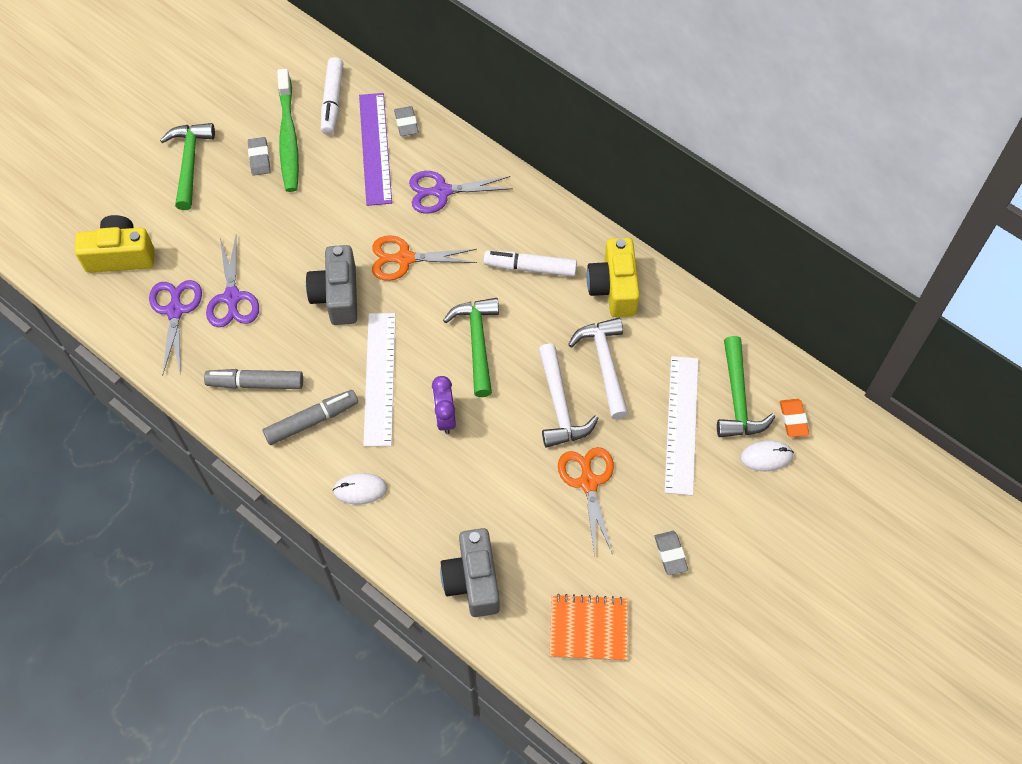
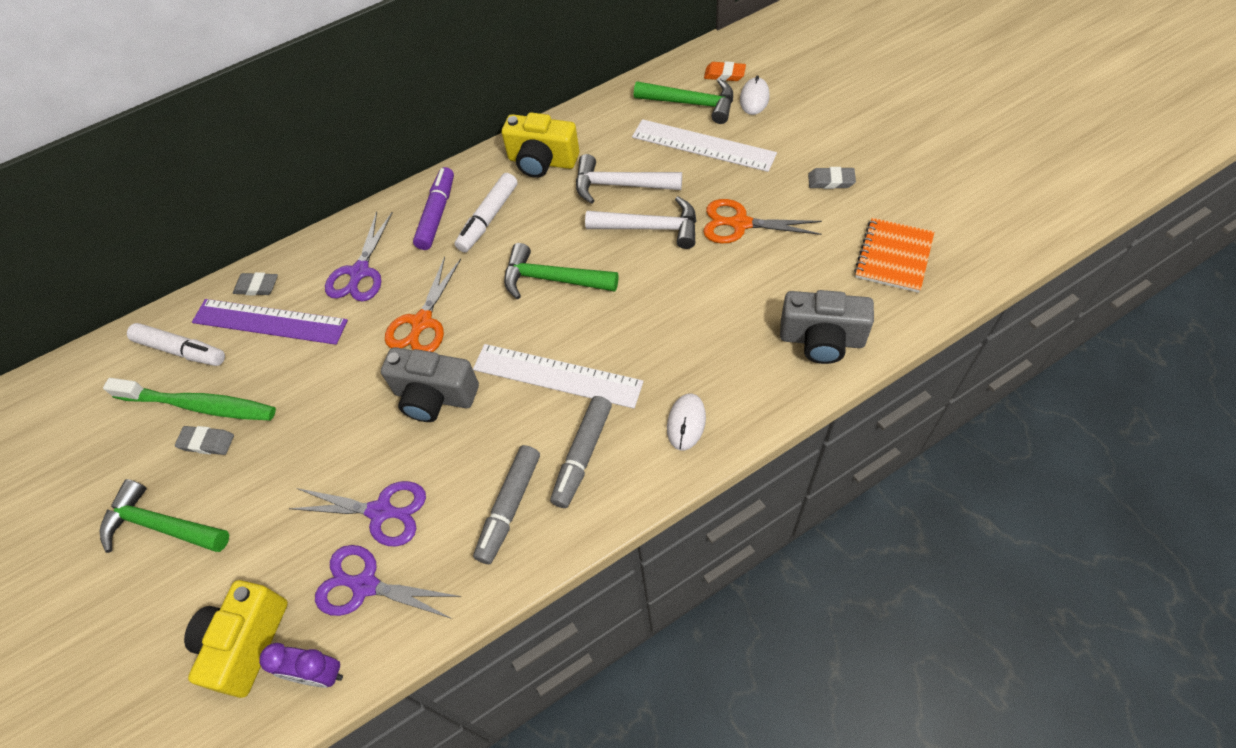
camera: 65 degrees left, 5 degrees down
grey marker [263,390,358,445] -> grey marker turned 150 degrees counterclockwise [550,396,612,508]
purple clock [432,376,456,434] -> purple clock moved to [259,643,343,688]
none -> purple marker [413,167,454,250]

